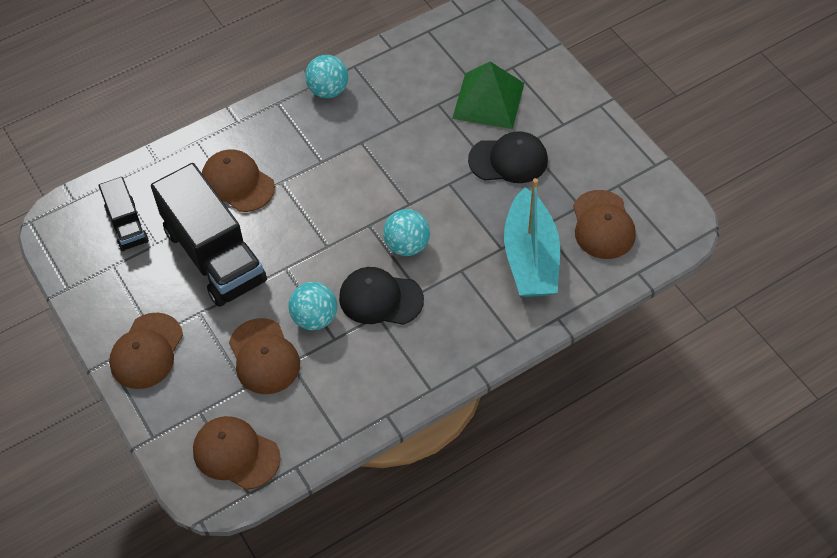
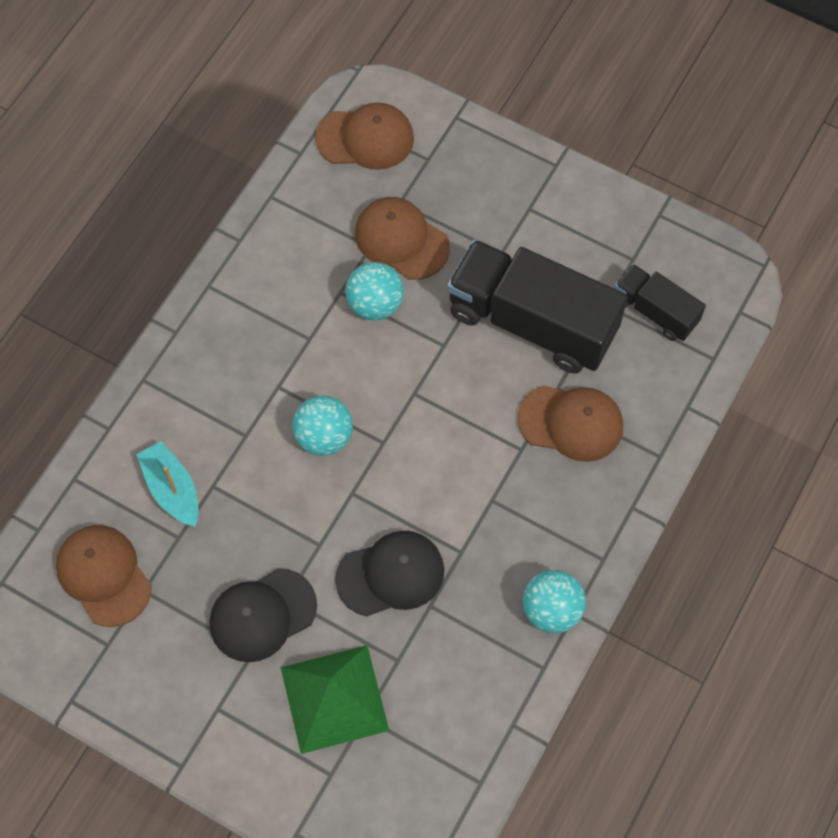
camera: 150 degrees right, 10 degrees up
brown cap [109,313,183,389] -> none
black cap [339,267,424,325] -> black cap moved to [335,531,444,617]
turquoise boat [504,178,560,297] -> turquoise boat [136,441,199,527], size x0.59

